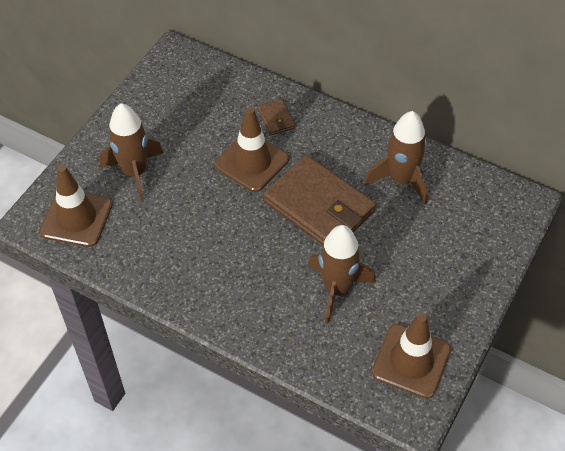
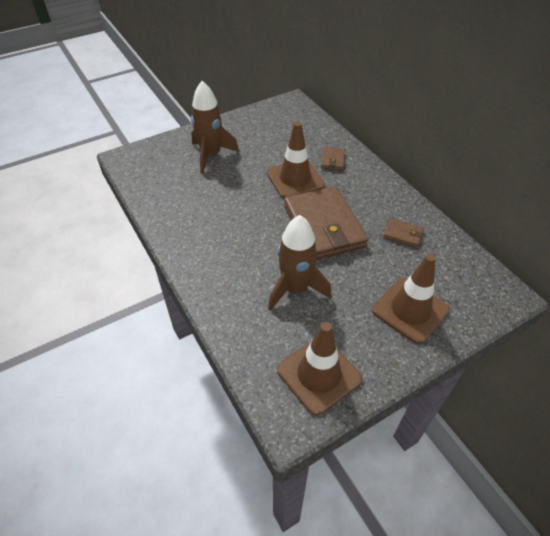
camera: 30 degrees right, 5 degrees down
brown traffic cone [40,165,112,247] -> brown traffic cone moved to [372,254,450,344]
brown rocket [365,111,428,205] -> brown wallet [383,218,424,248]

